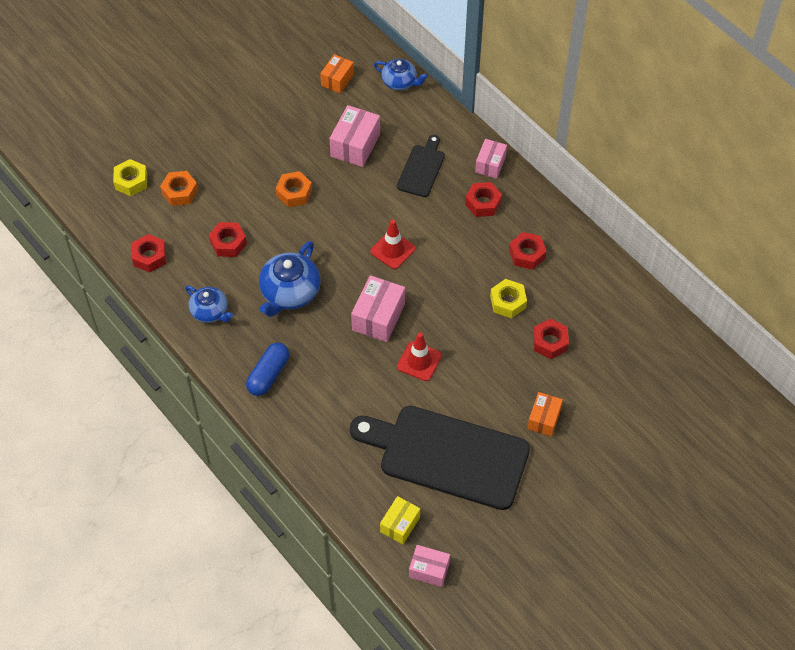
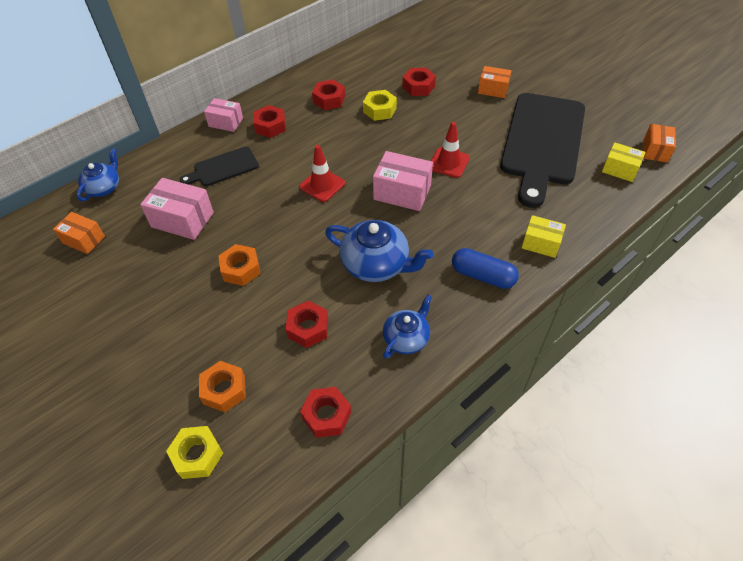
camera: 90 degrees left, 5 degrees down
black cutting board [397,135,445,197] -> black cutting board turned 45 degrees counterclockwise [179,146,259,186]
pink box [409,545,450,587] -> orange box [644,124,676,163]
none -> yellow box [522,215,566,258]

